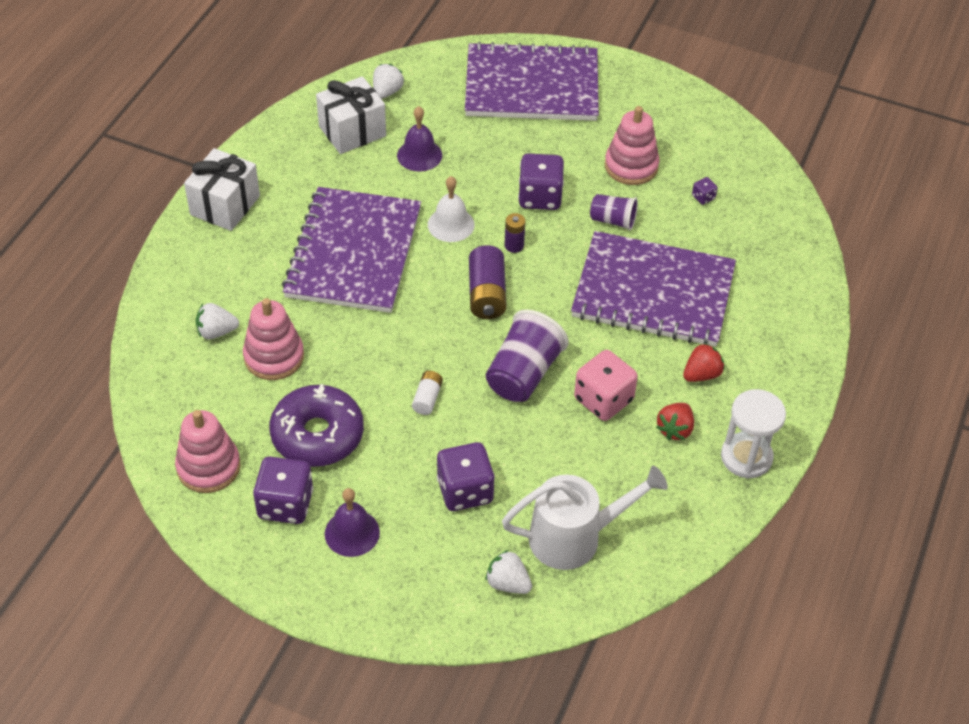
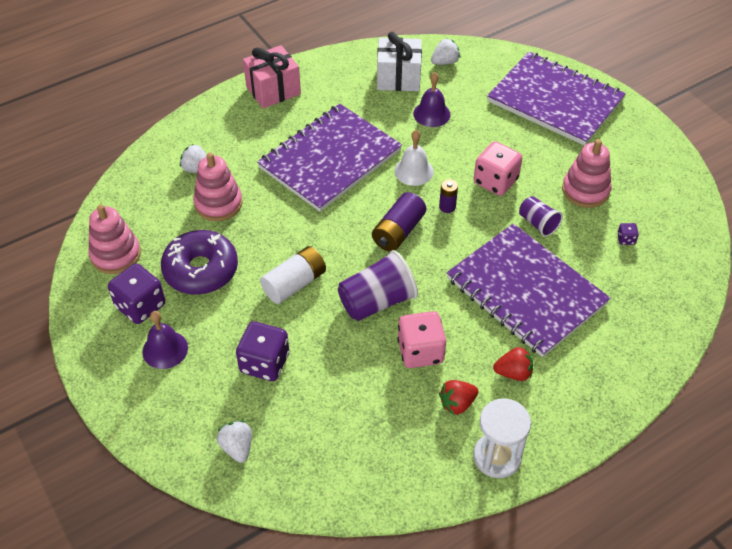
camera: 35 degrees right, 0 degrees up
white gift [184,148,260,231] -> pink gift [243,45,301,109]
white battery [412,371,443,415] -> white battery [260,246,326,304], size x1.77
white watering can [502,466,668,570] -> none
purple dice [518,153,564,210] -> pink dice [474,141,522,196]

